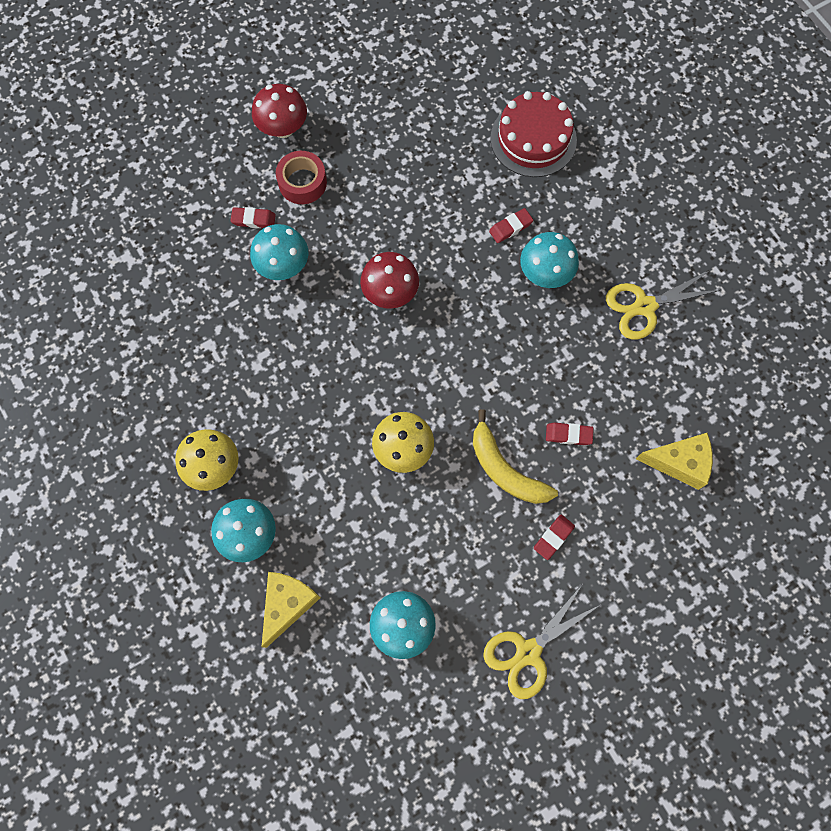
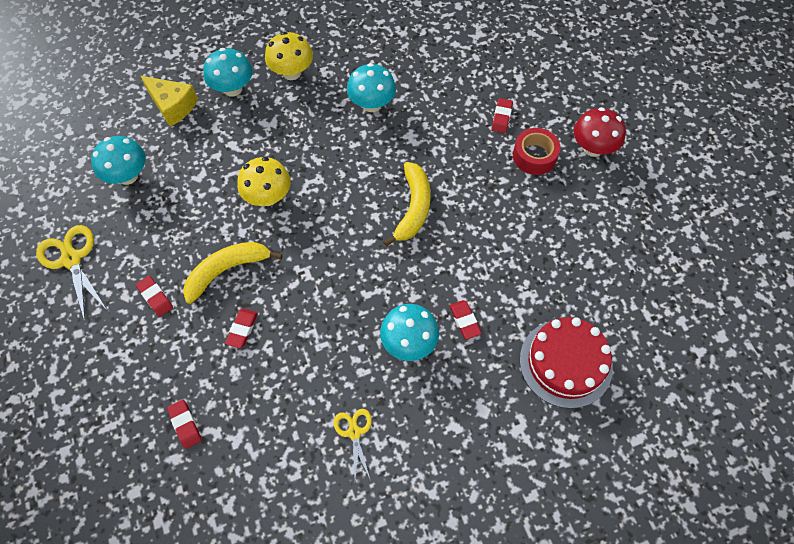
camera: 100 degrees right, 10 degrees down
turquoise mushroom [250,224,308,280] -> turquoise mushroom moved to [347,63,396,112]
red mushroom [360,252,419,309] -> yellow banana [383,162,431,247]
yellow scissors [606,271,721,340] -> yellow scissors [334,409,372,479], size x0.60
yellow cheese [636,433,713,490] -> red eraser [167,399,202,449]

